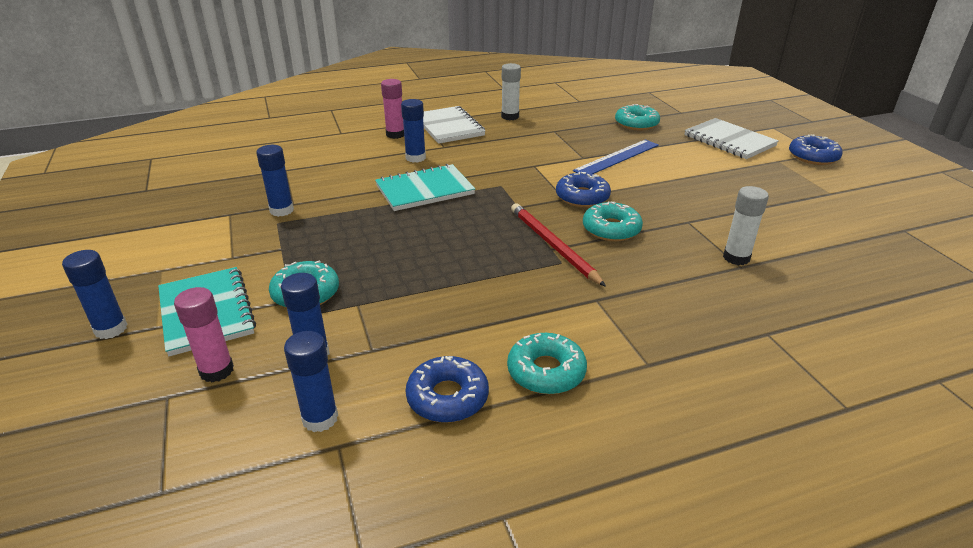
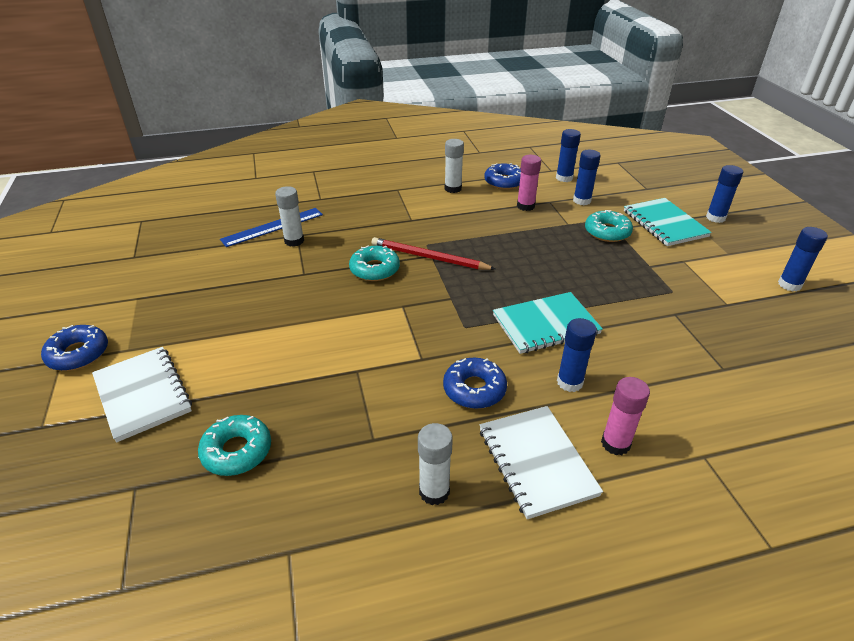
camera: 175 degrees left, 5 degrees up
pink glue stick [174,287,234,382] -> pink glue stick moved to [517,155,541,211]
blue glue stick [256,145,294,217] -> blue glue stick moved to [778,227,828,291]
turquoise donut [507,333,587,394] -> white glue stick [445,139,464,193]
red pencil [511,203,606,287] -> red pencil turned 135 degrees clockwise [371,237,495,270]
blue donut [556,172,611,207] -> blue donut moved to [443,358,507,409]
blue ruler [573,139,659,174] -> blue ruler moved to [220,208,323,247]

